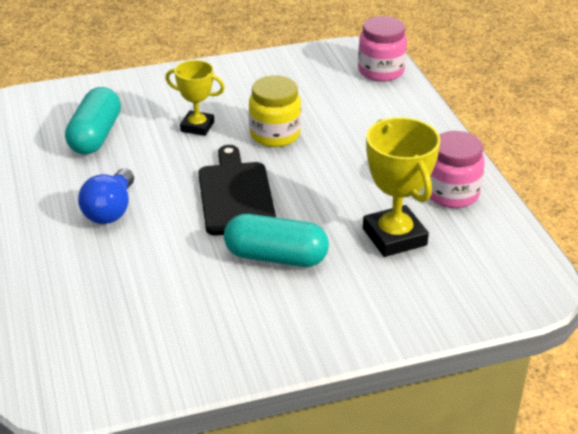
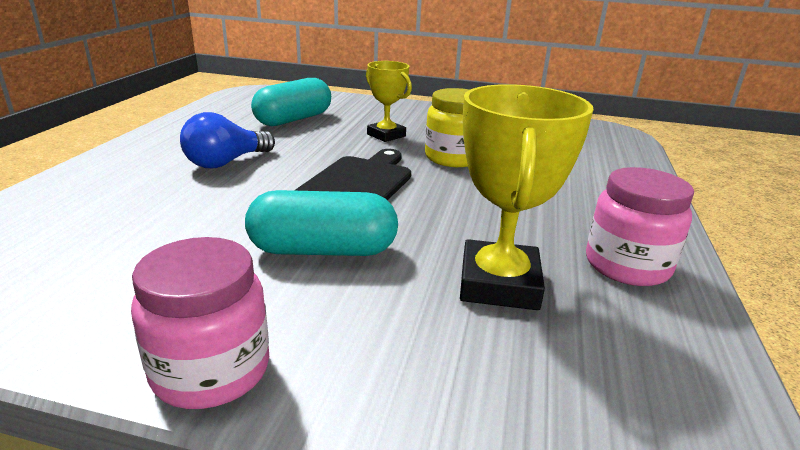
camera: 30 degrees right, 10 degrees down
turquoise capsule [224,214,329,267] -> turquoise capsule turned 45 degrees counterclockwise [245,190,398,256]
pink jar [358,16,407,82] -> pink jar moved to [131,237,269,409]

